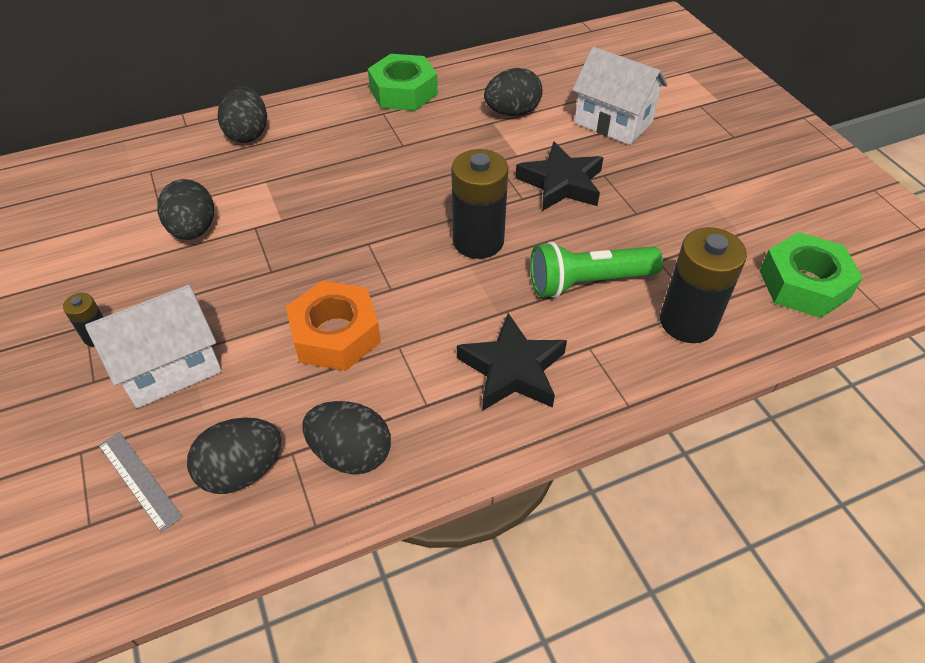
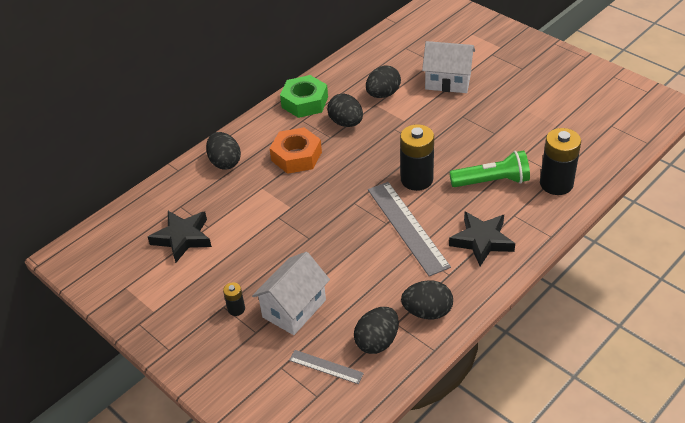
camera: 20 degrees left, 5 degrees down
black egg [157,179,214,240] -> black egg moved to [327,94,363,127]
orange nut [286,281,381,371] -> orange nut moved to [270,127,322,174]
black star [515,141,604,211] -> black star moved to [148,211,212,263]
green flashlight [530,242,663,298] -> green flashlight turned 150 degrees counterclockwise [449,150,530,187]
green nut [759,232,863,318] -> none
none -> grey ruler [368,182,451,276]

